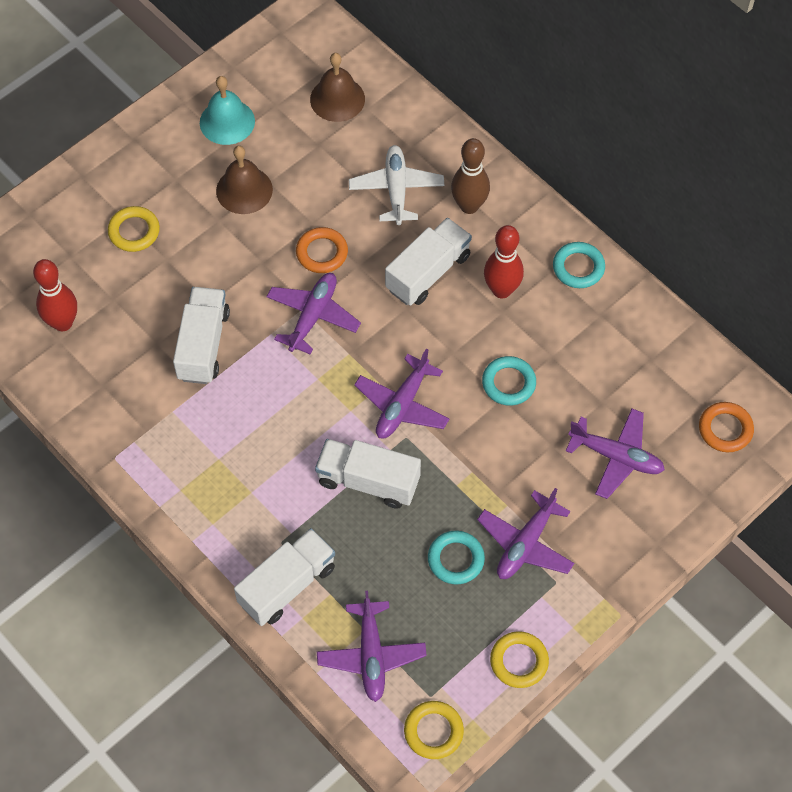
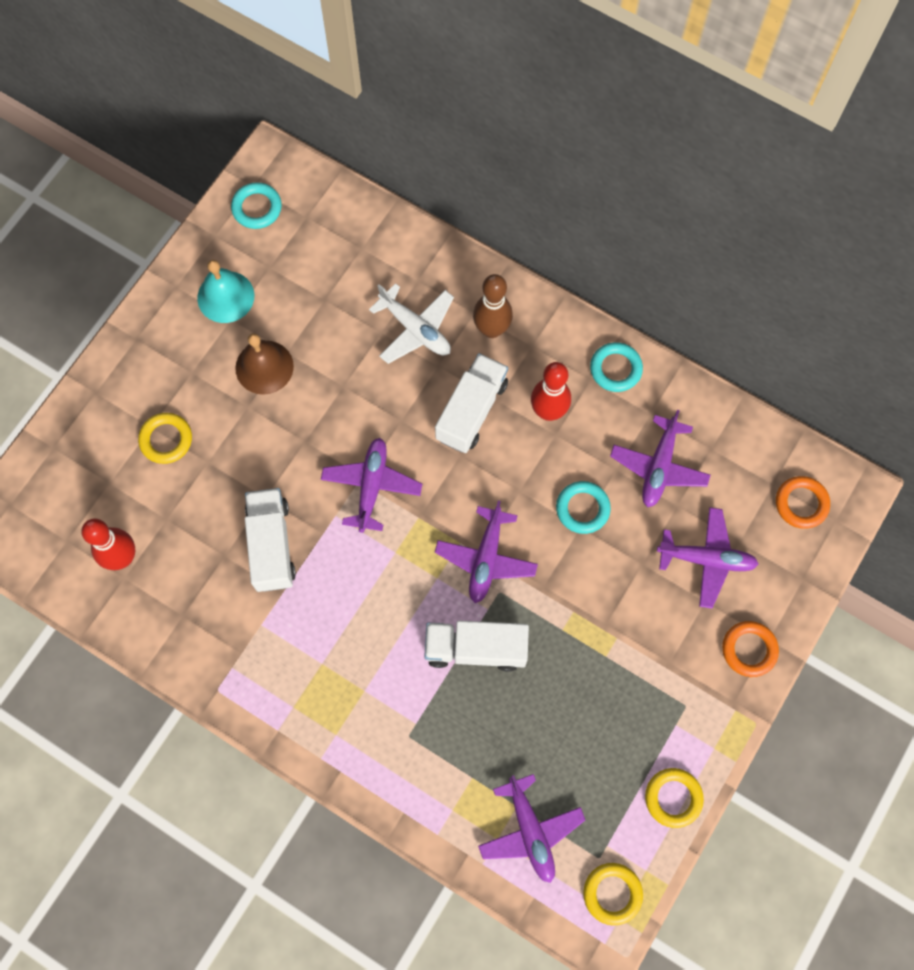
camera: 15 degrees left, 10 degrees up
white truck [234,528,335,626] -> none
orange ring [296,227,348,273] -> orange ring moved to [722,621,779,677]
brown bell [310,53,365,122] -> none
white plane [349,145,444,225] -> white plane turned 150 degrees clockwise [369,283,454,364]
turquoise ring [428,531,485,584] -> turquoise ring moved to [231,182,282,229]
purple plane [477,488,574,579] -> purple plane moved to [610,410,711,507]

